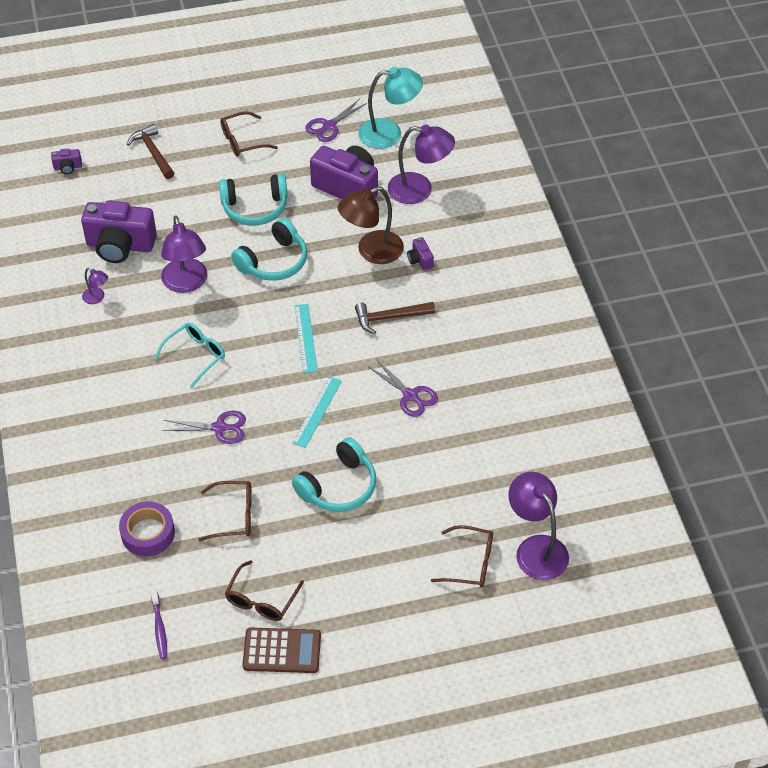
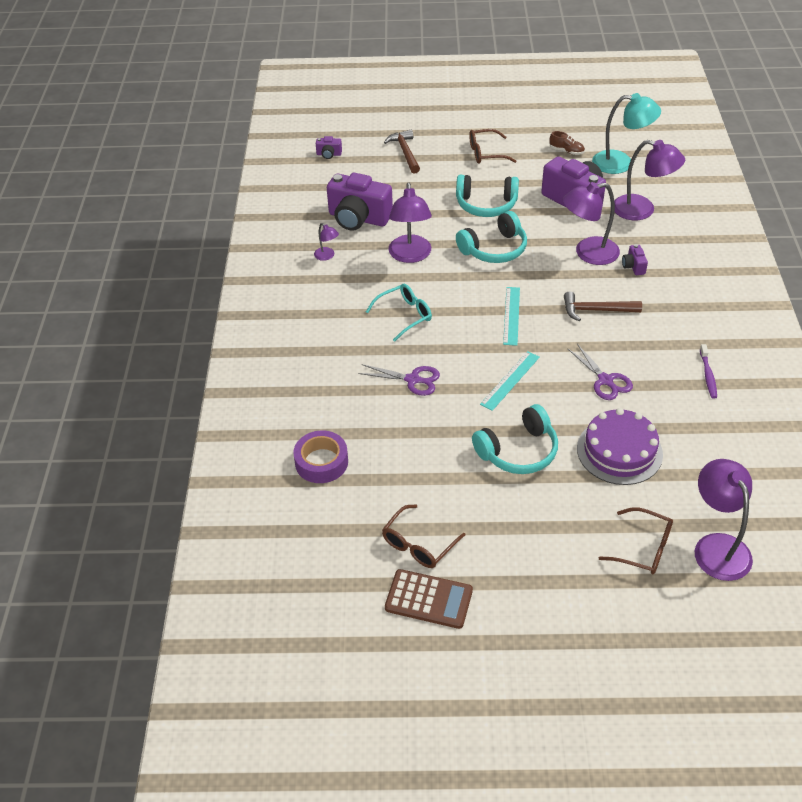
camera: 15 degrees right, 5 degrees down
purple toothbrush [151,589,167,659] -> purple toothbrush moved to [700,344,717,399]
brown glasses [198,481,252,541] -> none
purple scissors [306,99,367,142] -> brown shoe [549,131,585,155]
brown lamp [338,187,404,264] -> purple lamp [562,182,620,265]
none -> purple cake [577,408,663,485]

